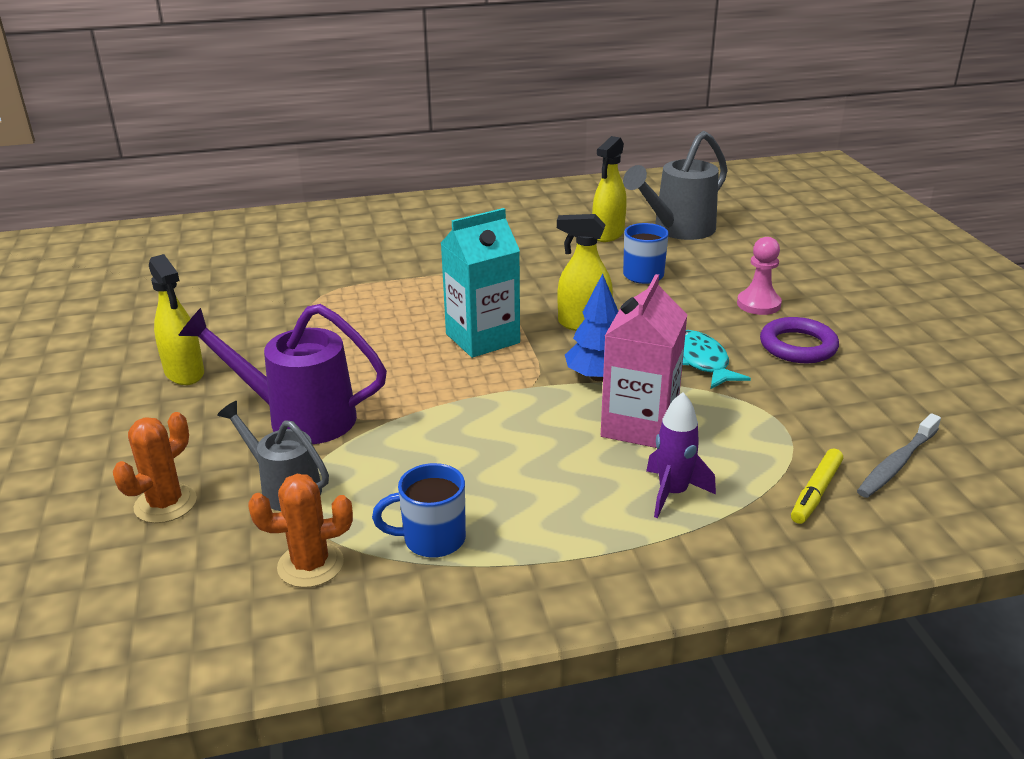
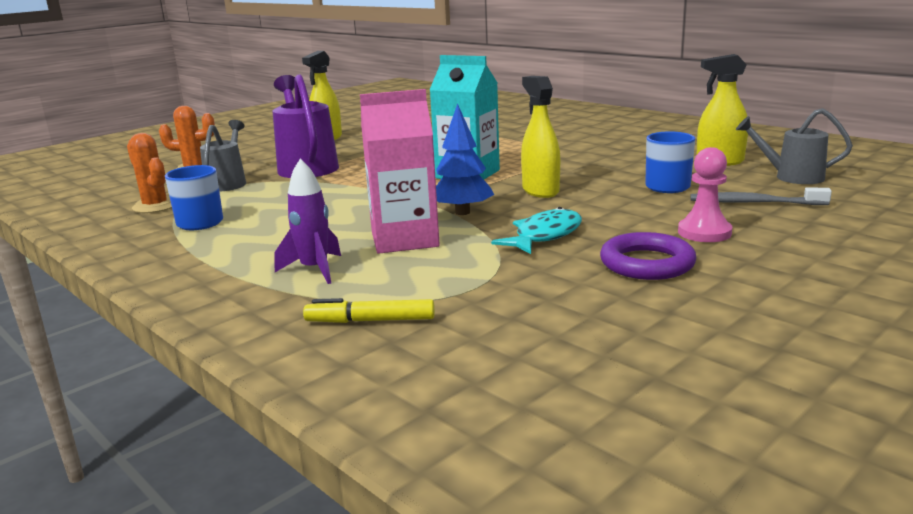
camera: 60 degrees right, 10 degrees down
grey watering can [623,131,728,240] -> grey watering can [736,108,853,184], size x0.63
grey toothbrush [857,413,941,498] -> grey toothbrush moved to [690,187,832,205]

